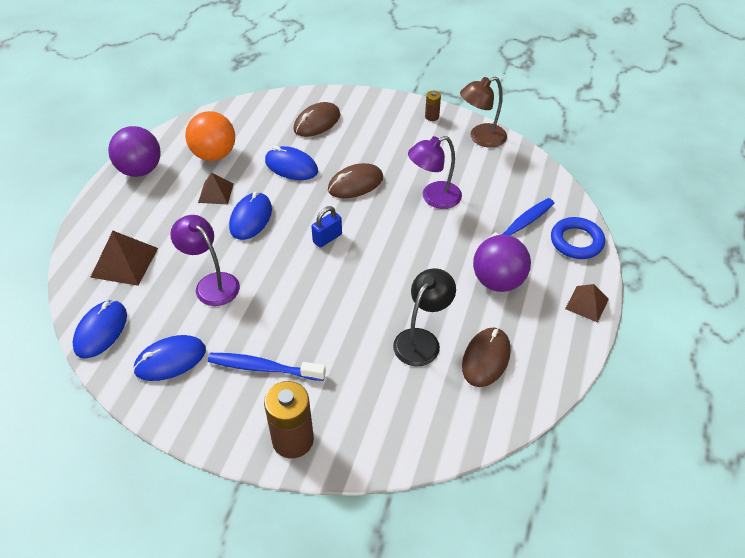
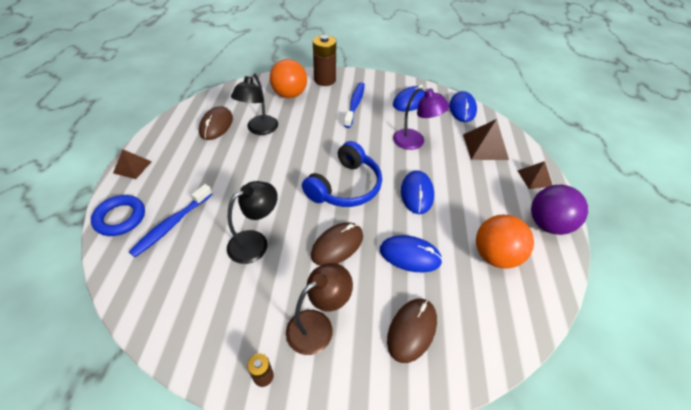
camera: 165 degrees right, 0 degrees up
brown pyramid [198,173,233,204] -> brown pyramid moved to [517,161,552,189]
blue toothbrush [208,353,326,381] -> blue toothbrush turned 75 degrees counterclockwise [344,82,365,128]
blue padlock [311,206,342,248] -> blue headphones [302,141,382,207]
purple lamp [408,136,462,209] -> black lamp [227,181,278,264]
brown lamp [460,77,507,148] -> brown lamp moved to [286,263,353,355]
purple ball [473,235,531,292] -> none
none -> orange ball [270,59,307,98]

